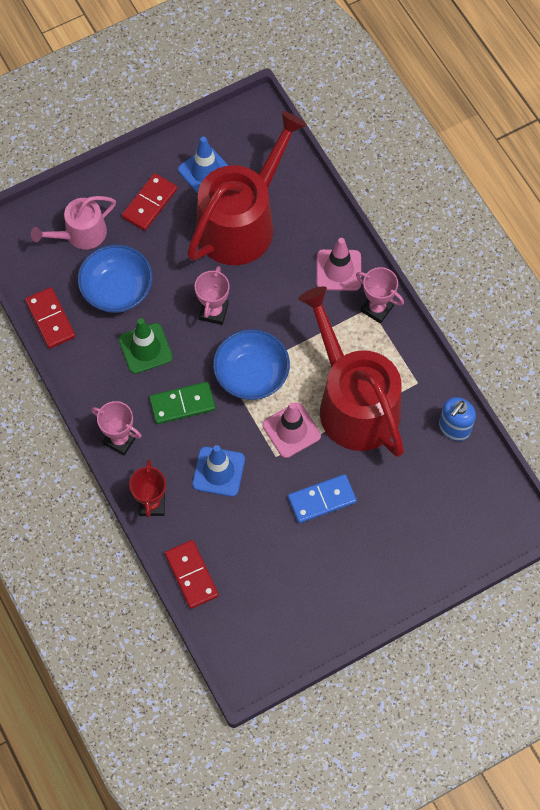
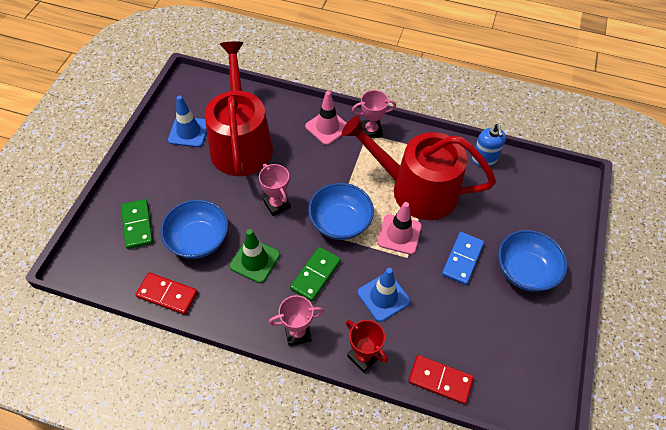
camera: 45 degrees left, 10 degrees down
pink watering can [31,196,116,249] -> green domino [121,199,153,249]
red domino [122,173,177,231] -> none
none -> blue bowl [498,230,567,292]

